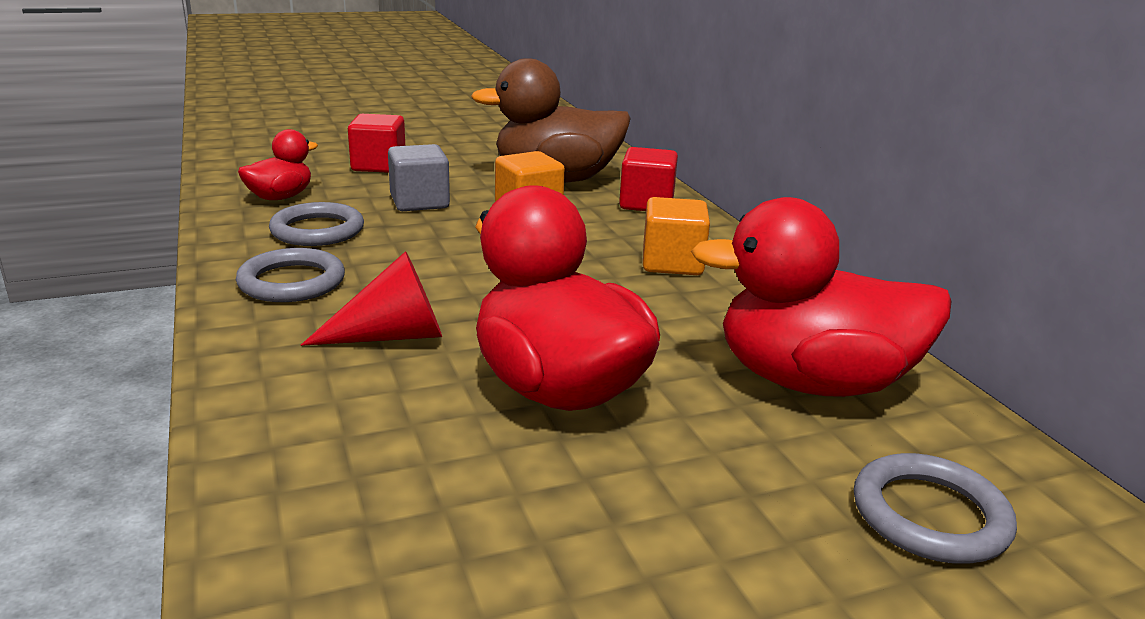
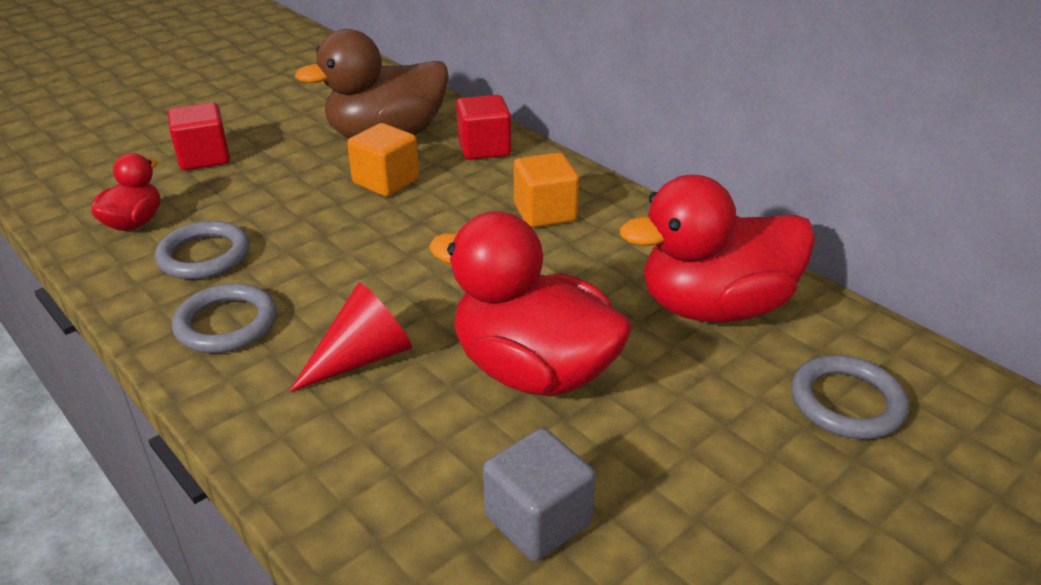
camera: 20 degrees left, 10 degrees up
grey cube [388,144,450,211] -> grey cube moved to [483,428,596,561]

